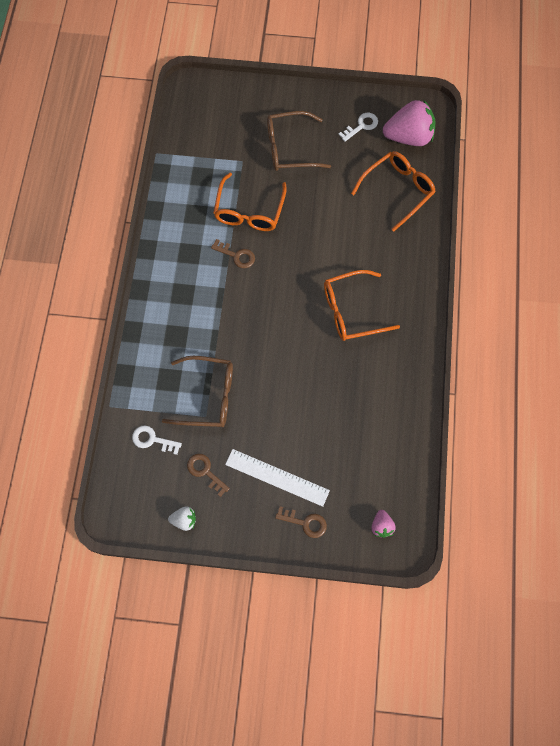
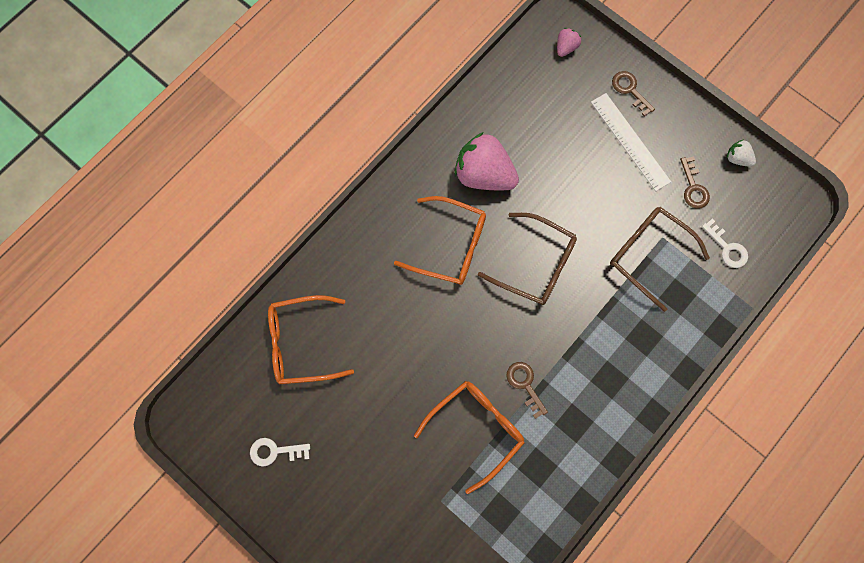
camera: 145 degrees left, 5 degrees up
brown glasses [267,111,331,171] -> brown glasses moved to [478,213,577,305]
pink strawberry [383,100,436,146] -> pink strawberry moved to [454,132,519,190]

